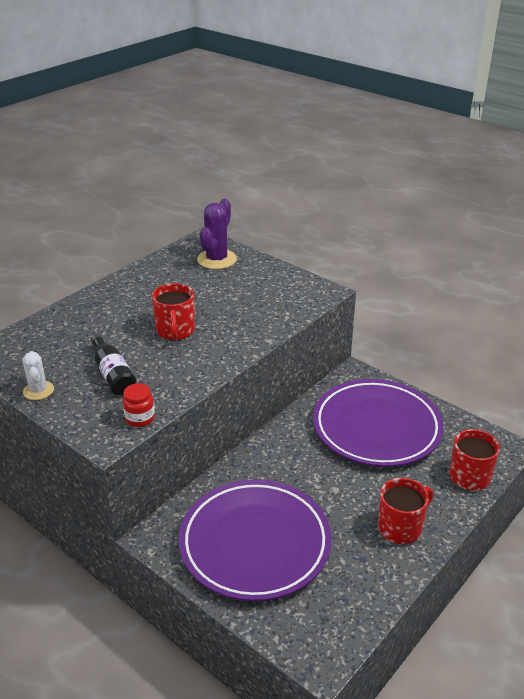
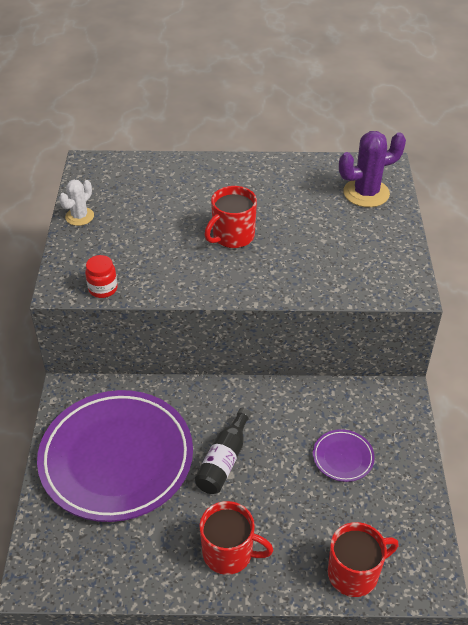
camera: 50 degrees right, 10 degrees up
black bottle [91,334,136,395] -> black bottle moved to [194,408,251,494]
purple plate [313,379,444,467] -> purple plate [313,429,375,482], size x0.40

